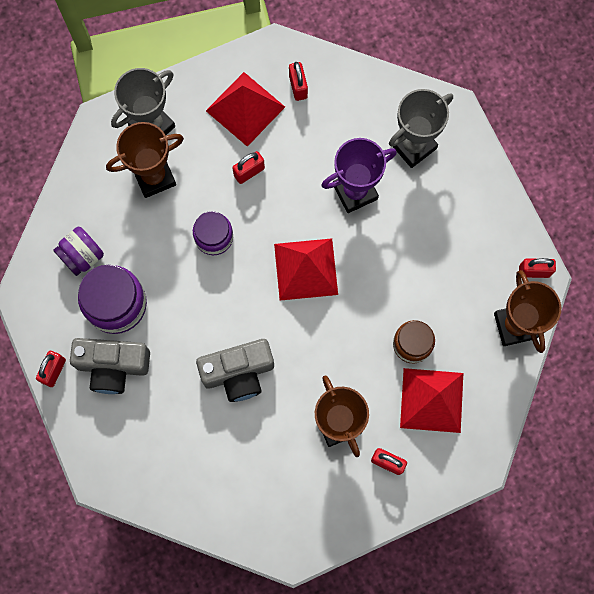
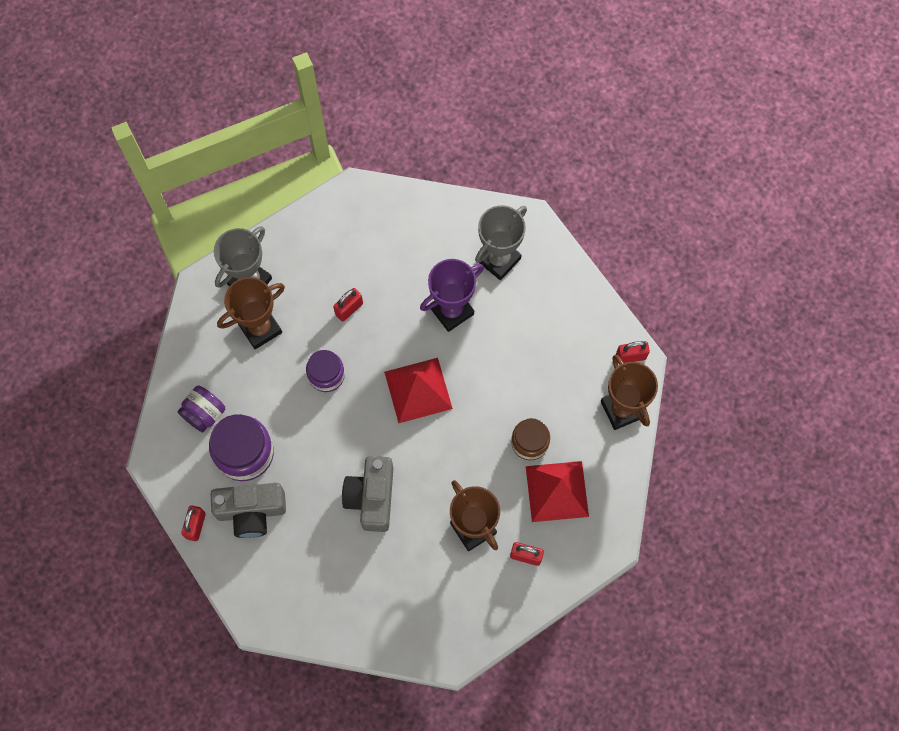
camera: 10 degrees left, 5 degrees down
grey camera [196,339,274,402] -> grey camera turned 120 degrees clockwise [342,456,393,532]
red pyramid [206,72,285,147] -> none
red padlock [289,62,308,101] -> none

